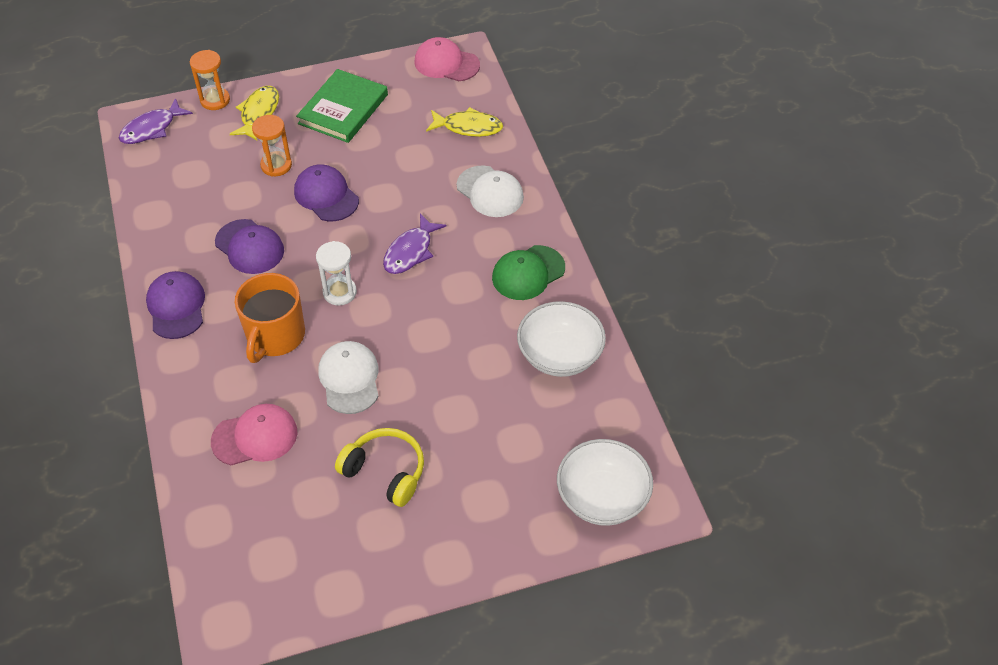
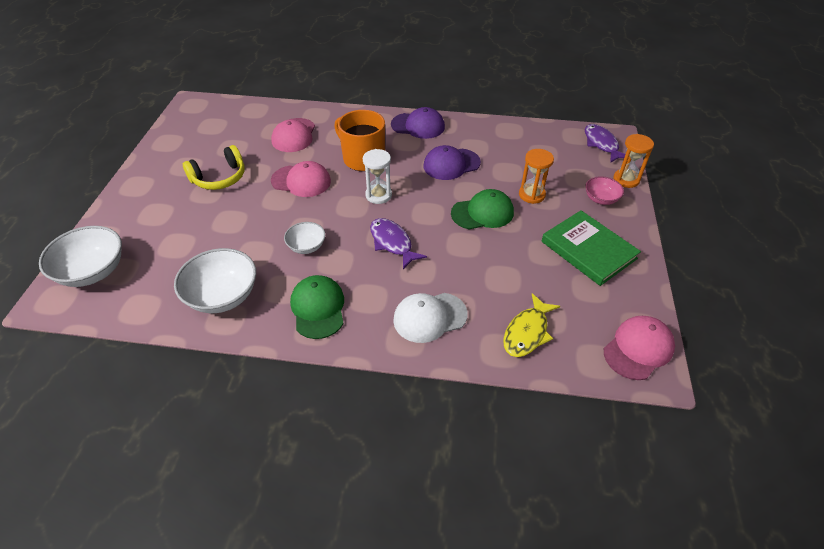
camera: 115 degrees right, 5 degrees down
yellow fish [230,86,279,140] -> pink bowl [585,176,624,205]
purple cap [294,164,359,221] -> green cap [451,189,514,230]
white cap [318,341,379,414] -> pink cap [271,161,331,197]
none -> white bowl [284,222,325,254]

